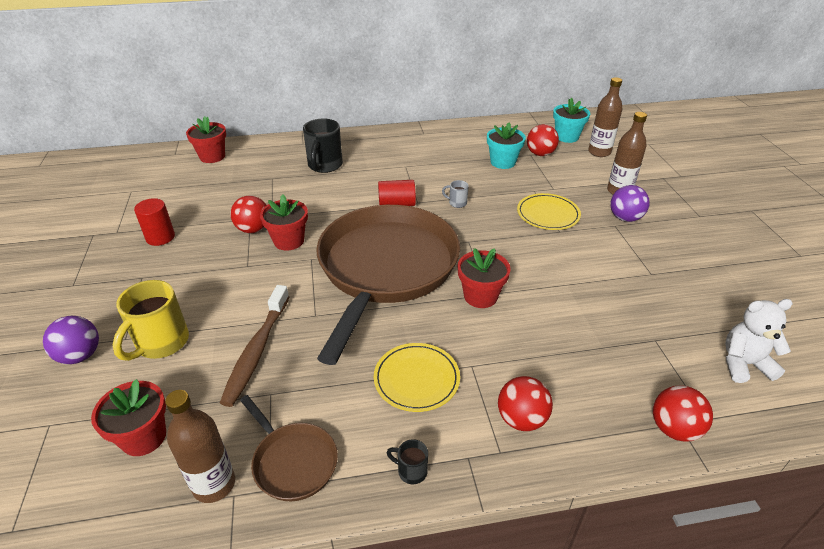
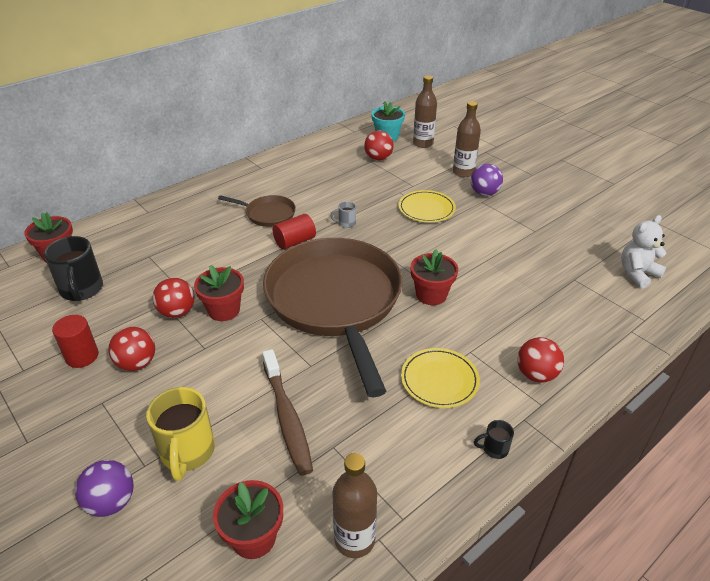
camera: 30 degrees left, 0 degrees up
brown pan [240,395,338,501] -> brown pan moved to [218,195,296,227]
black mug [303,119,343,173] -> black mug moved to [44,236,103,301]
turquoise flower pot [487,123,526,169] -> none
red ball [653,385,713,442] -> red ball moved to [108,327,155,371]

